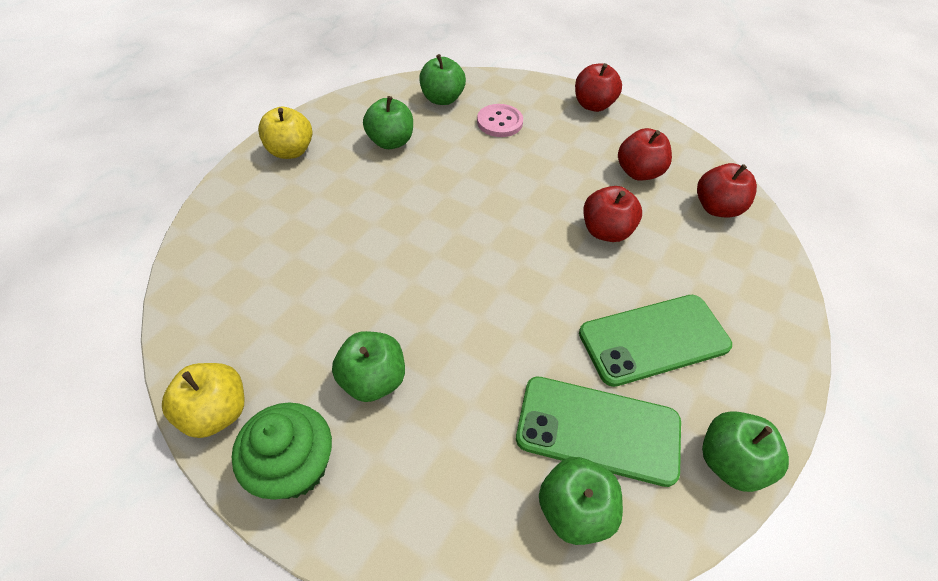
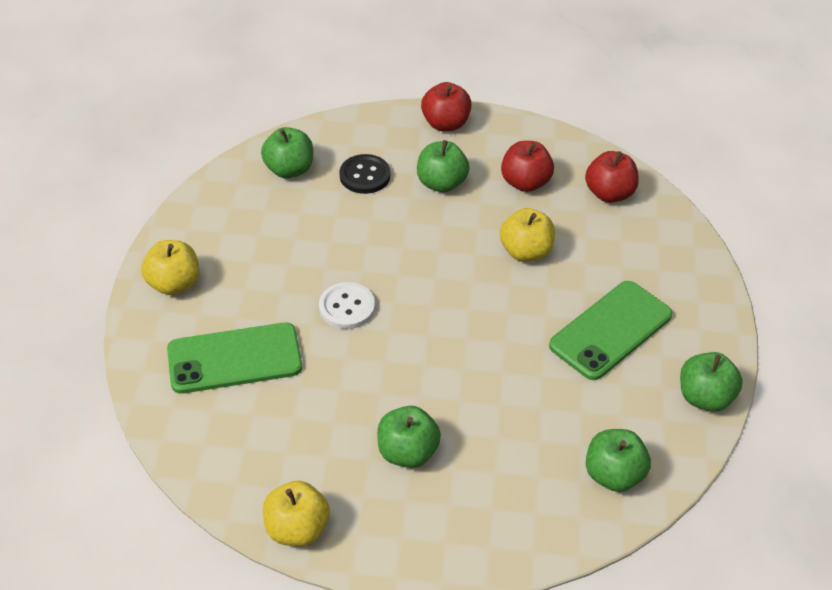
camera: 25 degrees left, 5 degrees down
green cupcake [232,402,332,499] -> none
green apple [363,96,413,149] -> green apple moved to [417,140,470,192]
pink button [477,104,523,137] -> black button [339,154,391,194]
green phone [516,376,681,487] -> green phone moved to [167,323,302,394]
red apple [584,186,642,242] -> yellow apple [500,208,555,262]
none -> white button [319,282,375,329]

